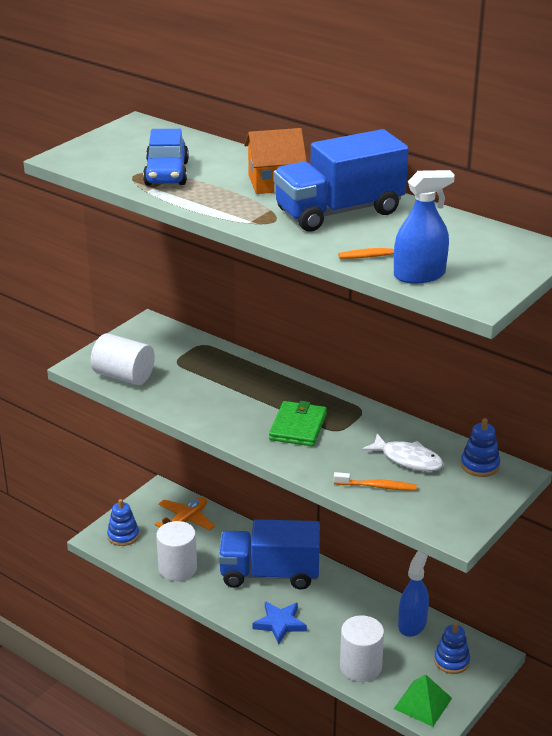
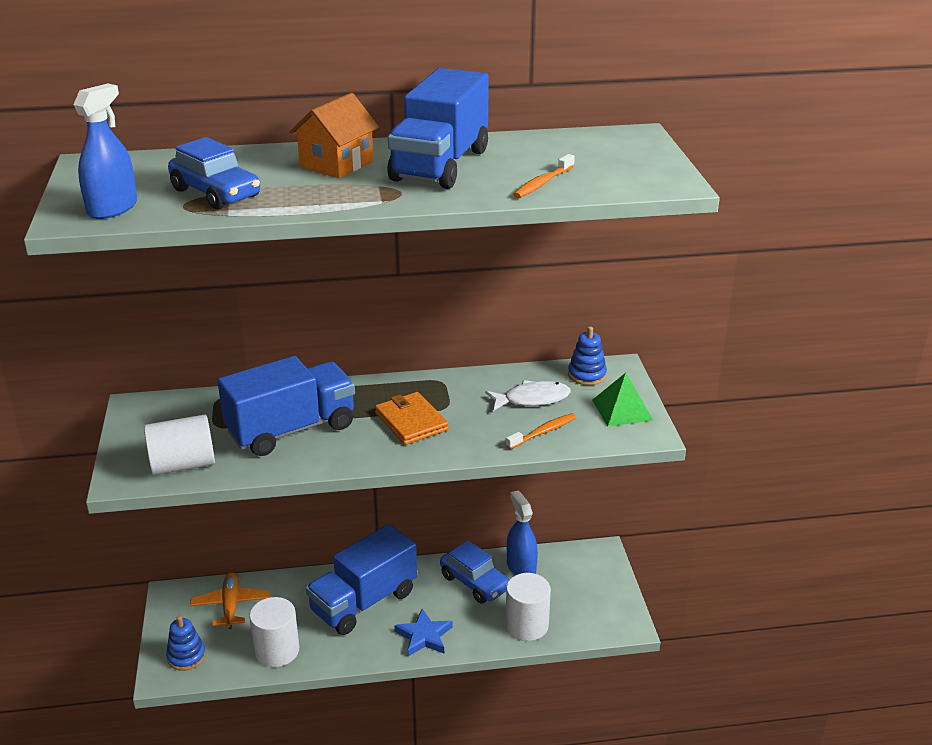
camera: 45 degrees left, 0 degrees up
green wallet [269,401,327,446] -> orange wallet [375,392,449,445]
blue spray bottle [394,170,455,284] -> blue spray bottle moved to [74,84,137,219]
green pyramid [394,674,452,727] -> green pyramid moved to [592,373,653,427]
blue stacking toy [434,622,470,674] -> none
none -> blue truck [217,356,355,456]
none -> blue car [440,541,510,604]

